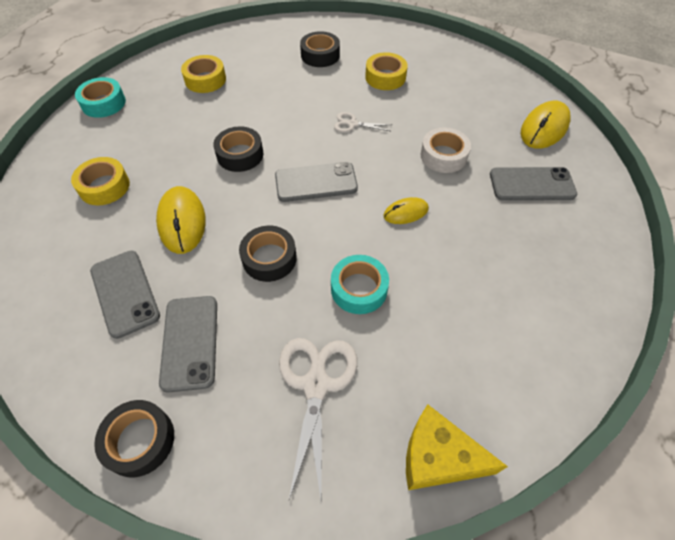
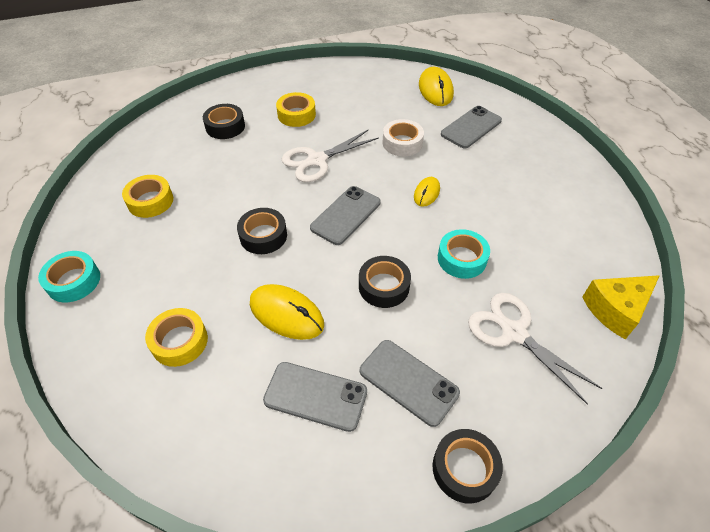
camera: 45 degrees left, 5 degrees down
white scissors [334,112,391,132] -> white scissors [282,130,379,182], size x1.90

